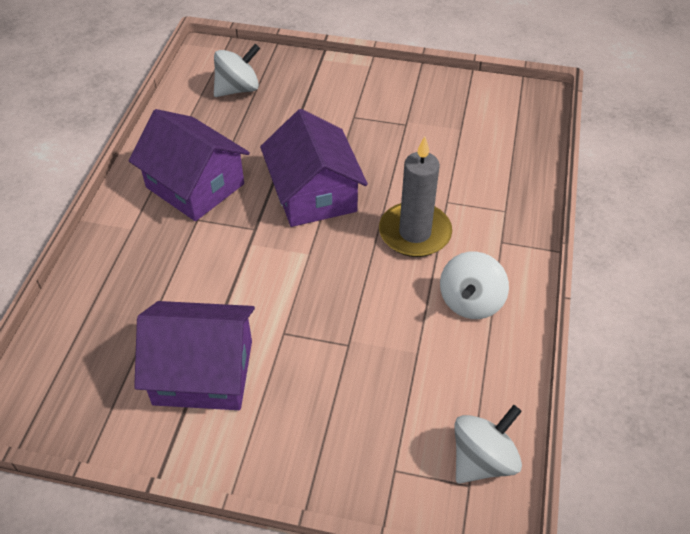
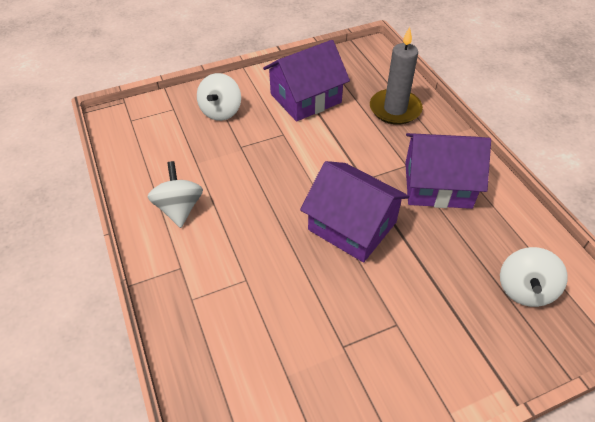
camera: 145 degrees right, 0 degrees up
grey candle [379,136,452,257] -> grey candle moved to [370,27,423,125]
white spinning top [454,405,522,484] -> white spinning top moved to [197,73,241,121]

